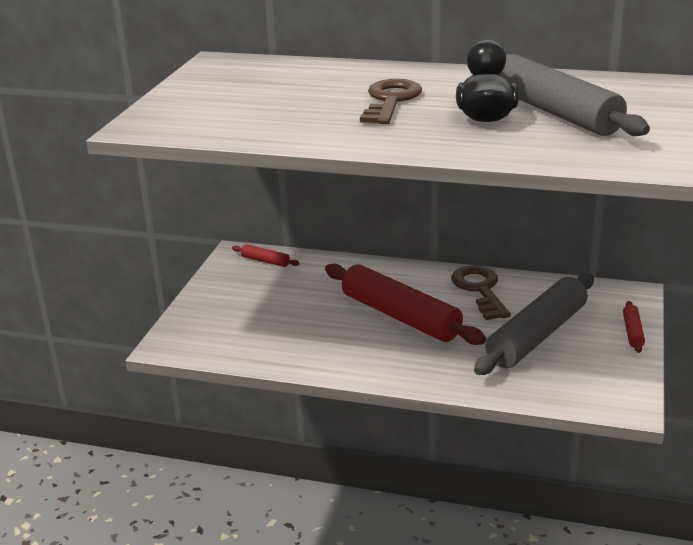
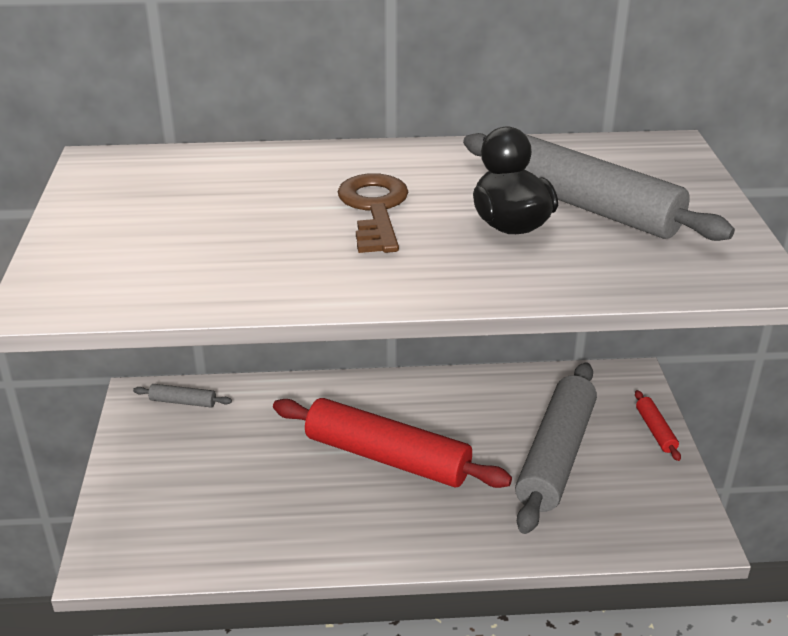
camera: 20 degrees left, 5 degrees up
red rolling pin [232,244,300,267] -> grey rolling pin [133,384,232,407]
brown key [451,265,511,320] -> none

